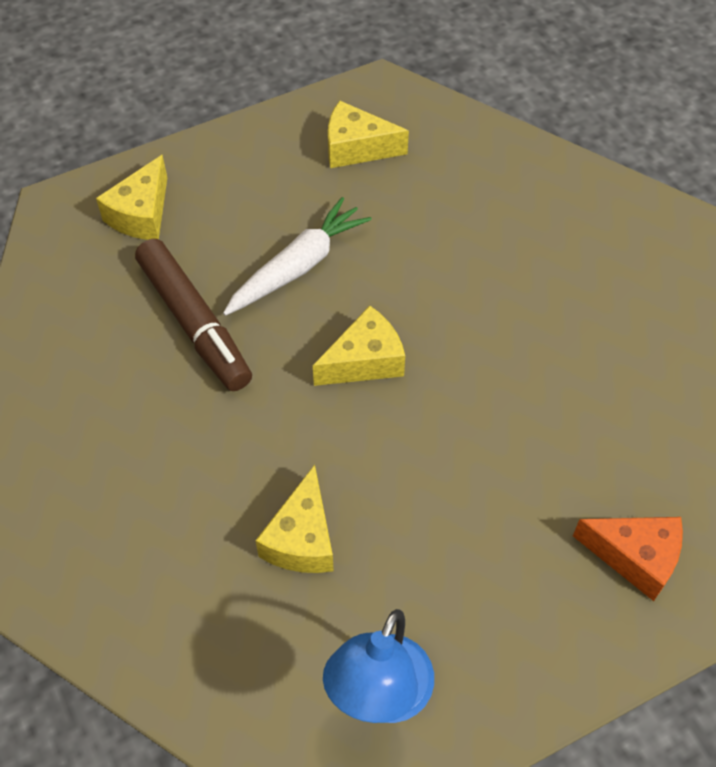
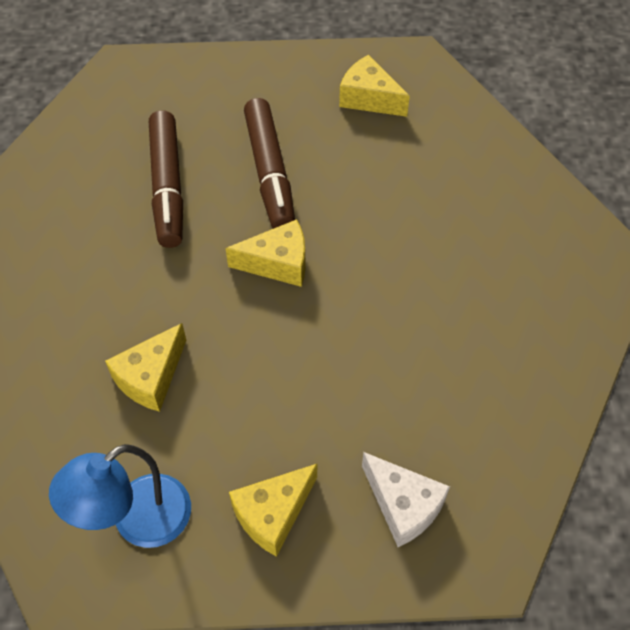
camera: 25 degrees right, 0 degrees up
yellow cheese [96,155,167,240] -> yellow cheese moved to [229,464,317,557]
white carrot [223,197,372,316] -> brown marker [244,98,295,229]
orange cheese [573,517,683,601] -> white cheese [362,452,450,547]

